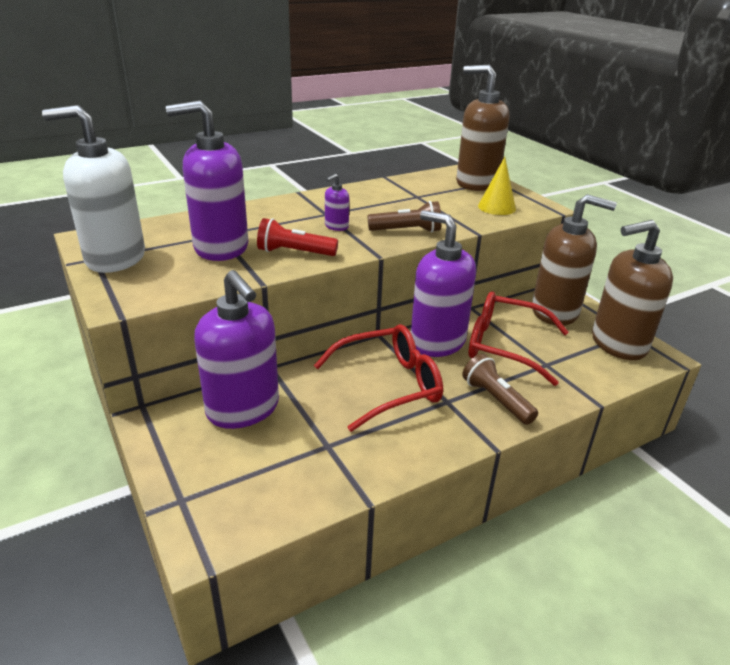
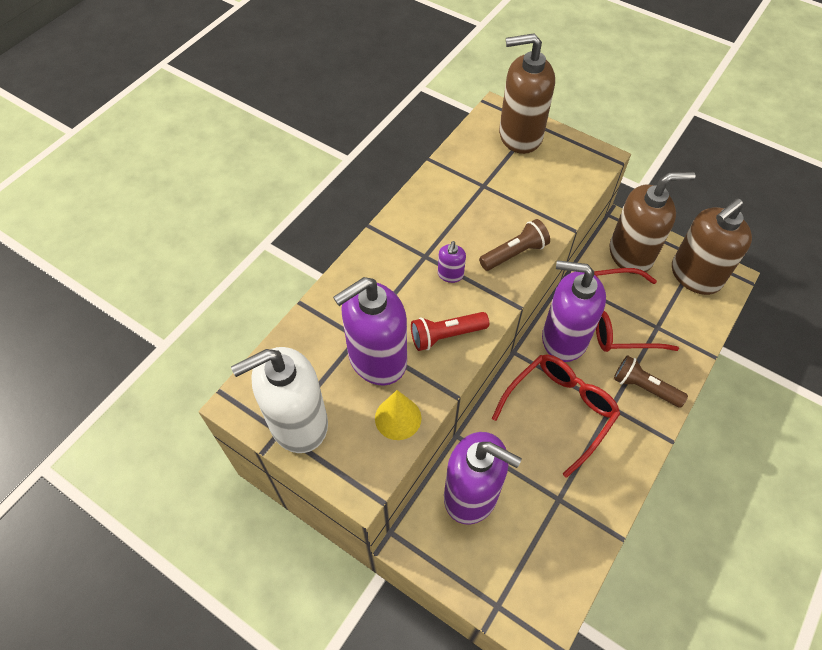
camera: 25 degrees left, 25 degrees up
yellow cone [478,157,516,215] -> yellow cone moved to [375,390,421,440]

